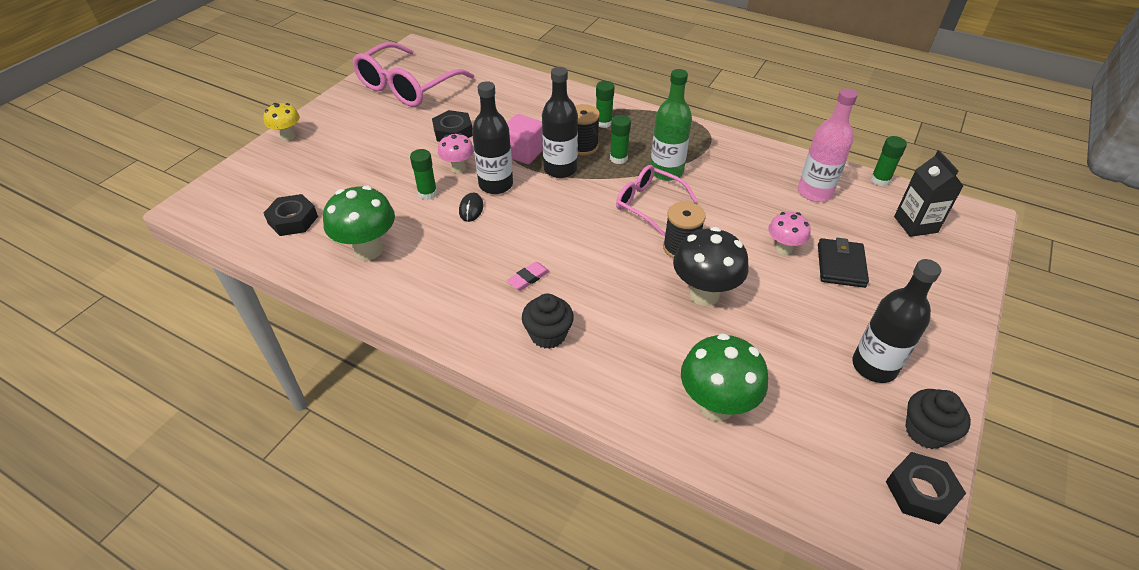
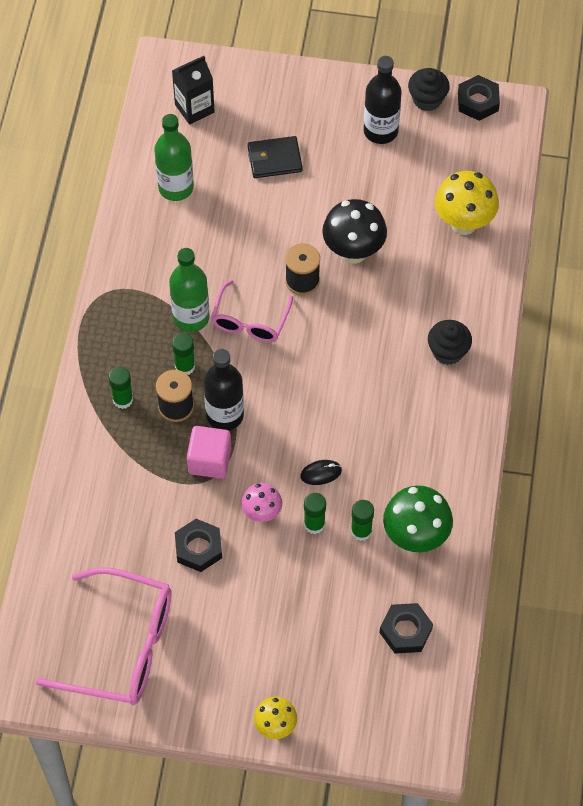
camera: 110 degrees left, 15 degrees up
black bottle [472,81,513,194] -> none
pink eraser [507,262,550,290] -> none
green mushroom [681,333,768,421] -> yellow mushroom [435,171,499,235]
pink mushroom [768,212,811,255] -> none
pink bottle [798,88,858,202] -> green bottle [154,114,194,201]
green glue stick [871,136,907,186] -> green glue stick moved to [351,500,374,541]

